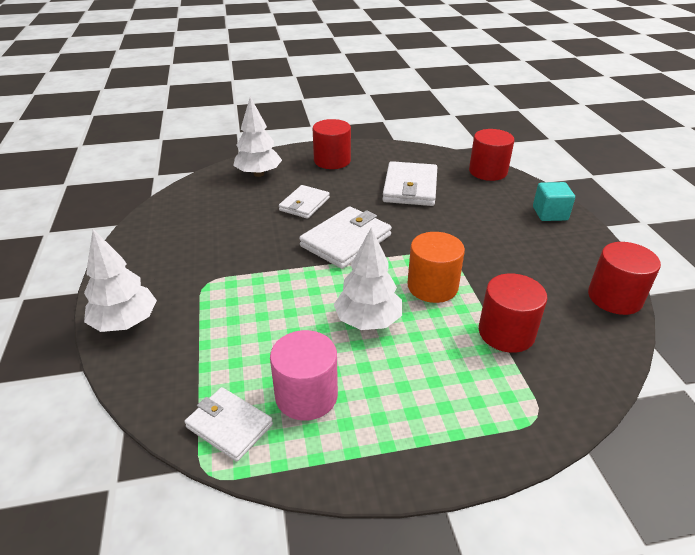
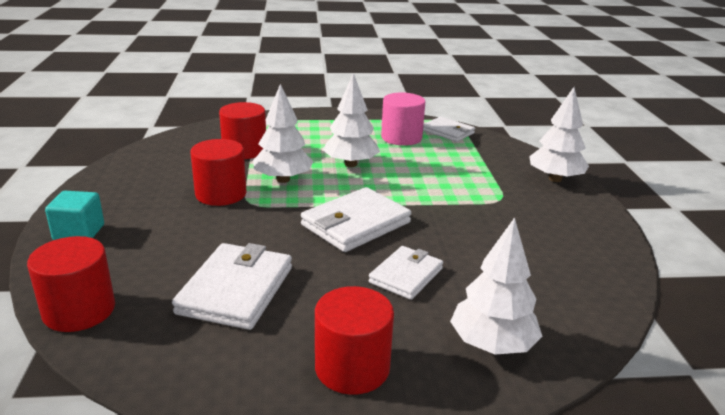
camera: 175 degrees left, 10 degrees down
orange cylinder [407,232,465,303] -> white tree [253,84,313,183]
red cylinder [588,242,661,315] -> red cylinder moved to [190,139,247,206]

